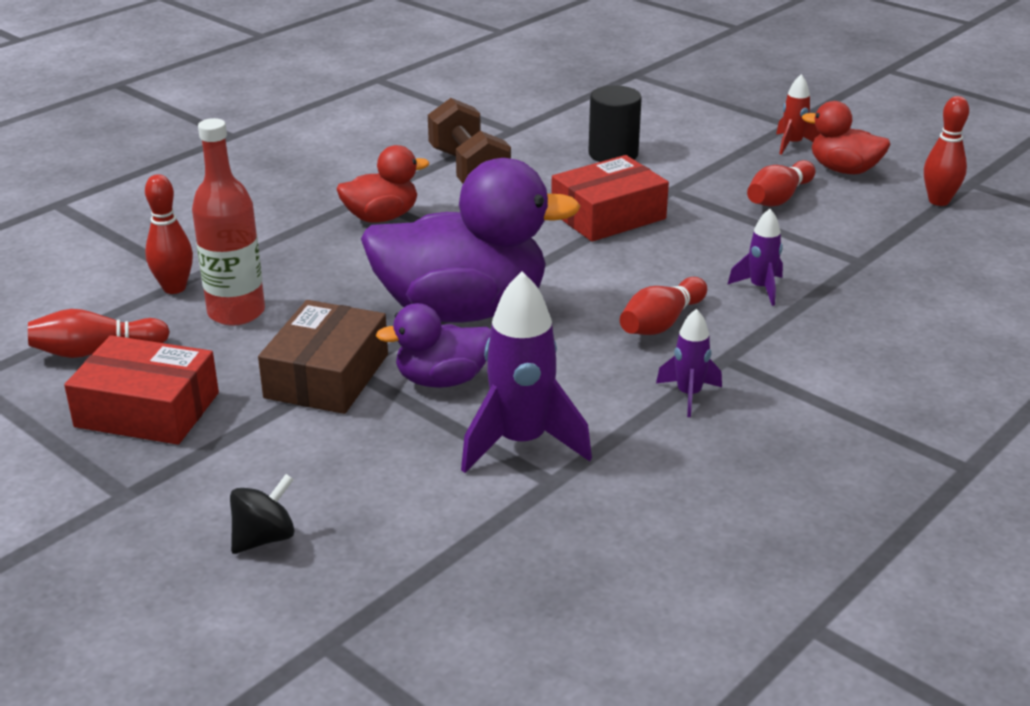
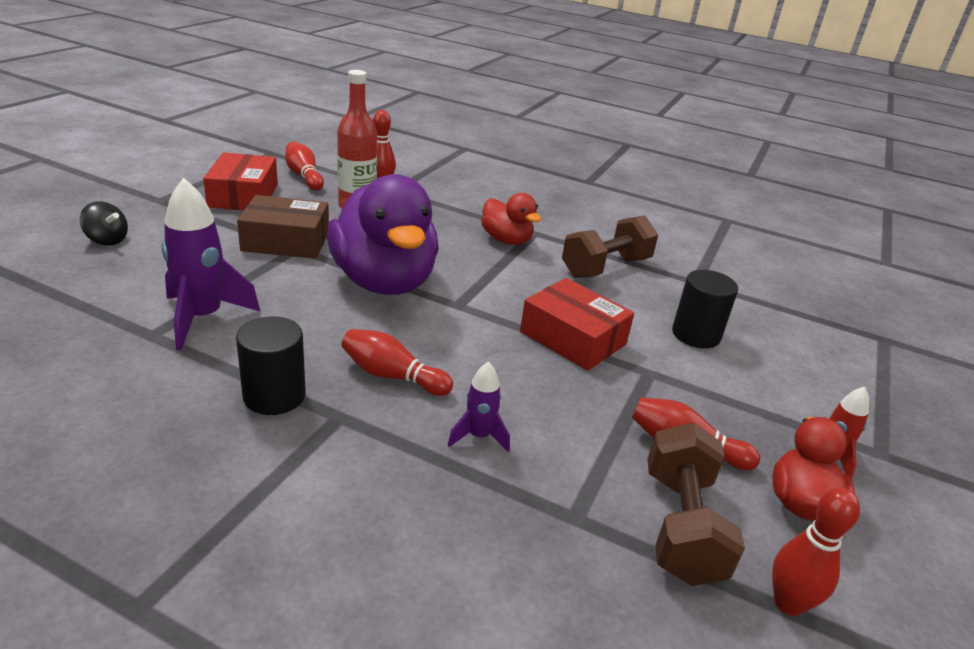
camera: 70 degrees right, 0 degrees up
purple duck [376,303,491,388] -> none
purple rocket [656,309,722,417] -> black cylinder [236,316,306,415]
none -> brown dumbbell [647,423,745,586]

